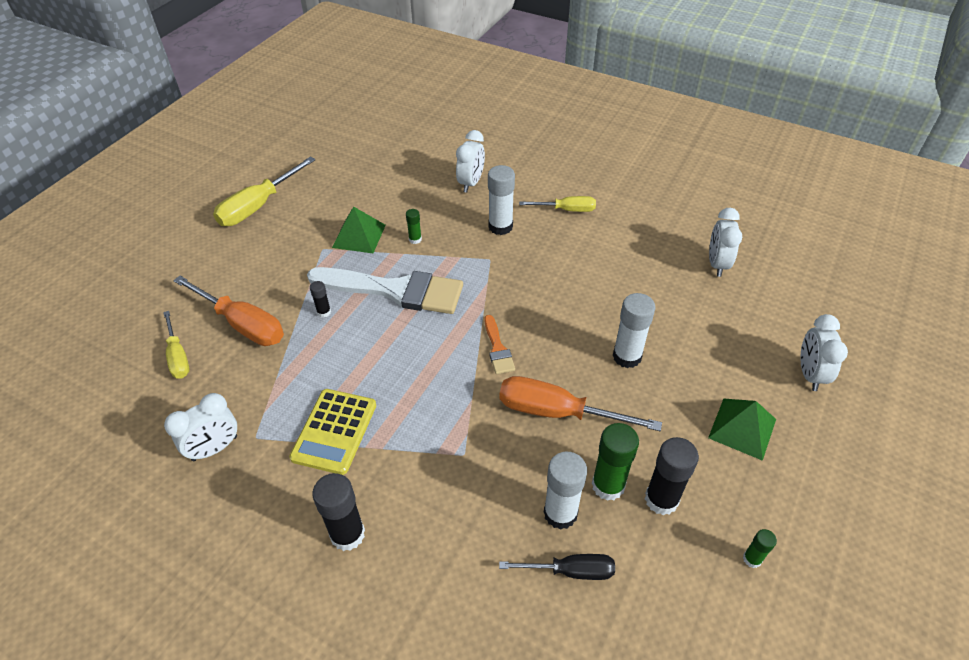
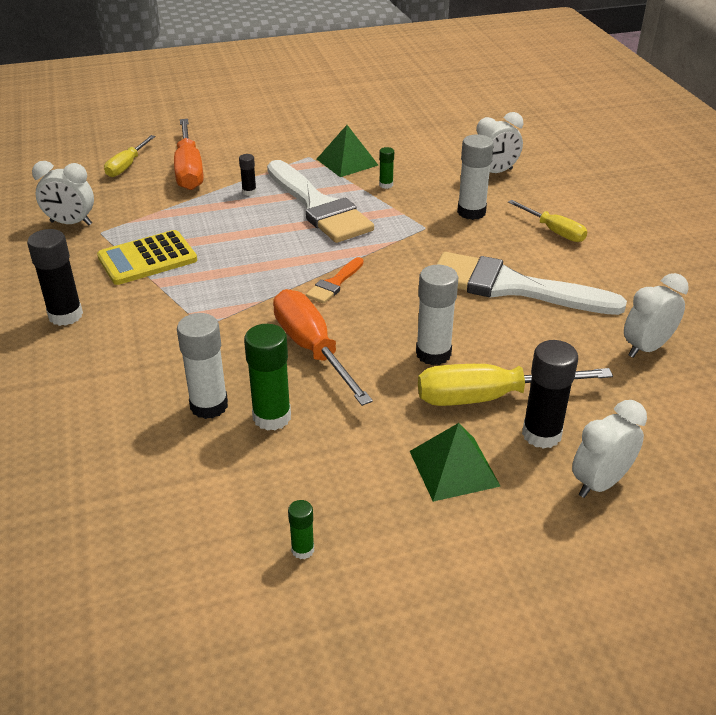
camera: 45 degrees right, 10 degrees down
yellow screwdriver [213,157,315,226] -> yellow screwdriver moved to [418,364,613,406]
black screwdriver [499,554,615,580] -> none
black glue stick [645,437,699,515] -> black glue stick moved to [522,340,578,449]
none -> white brush [436,252,627,315]

